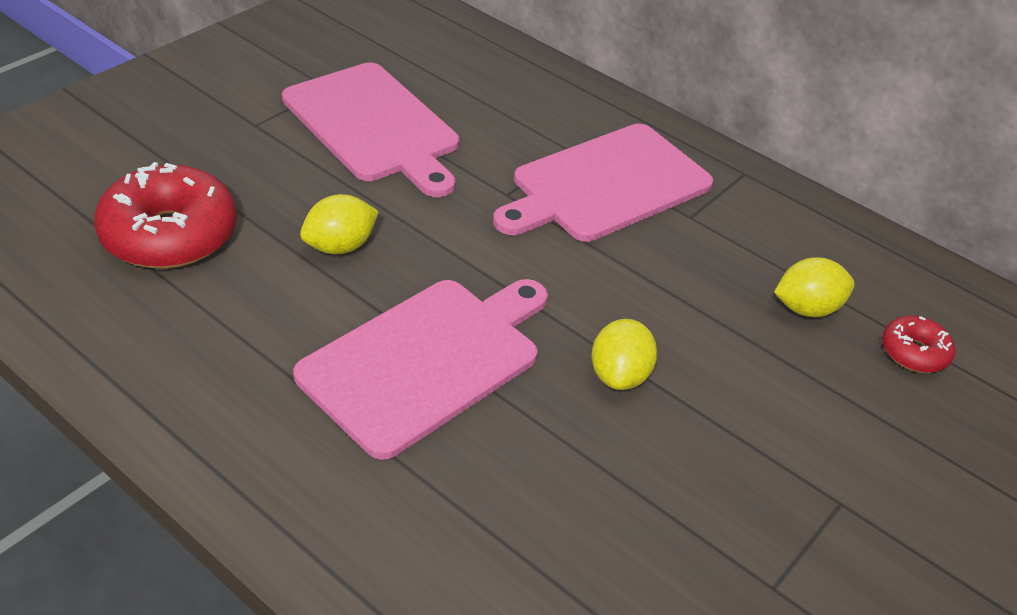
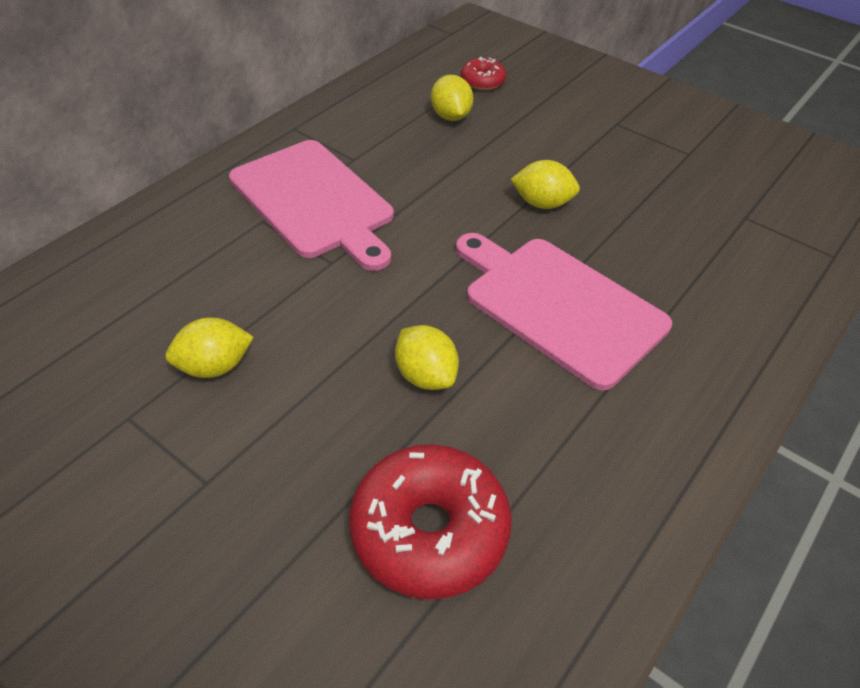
camera: 90 degrees left, 5 degrees up
pink cutting board [282,62,459,197] -> yellow lemon [165,317,254,378]

